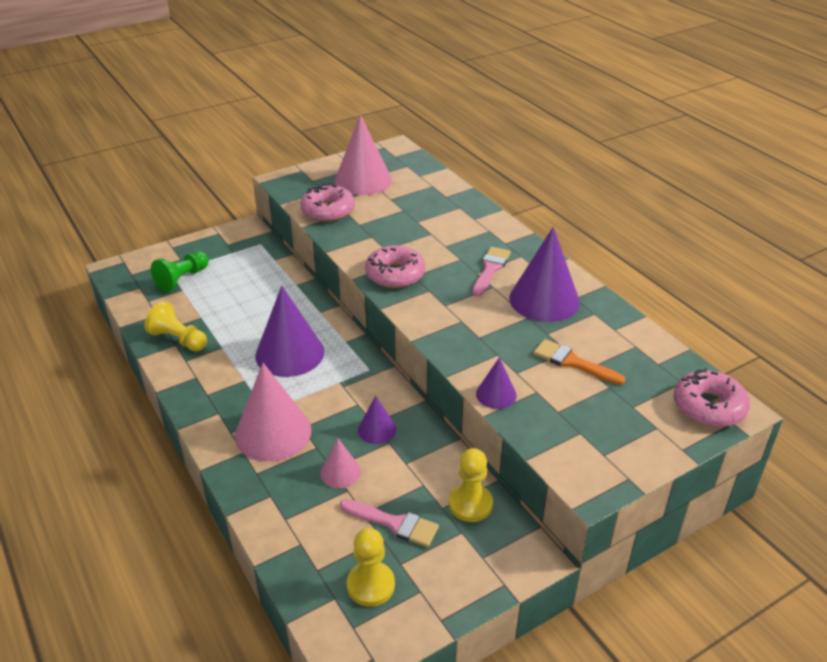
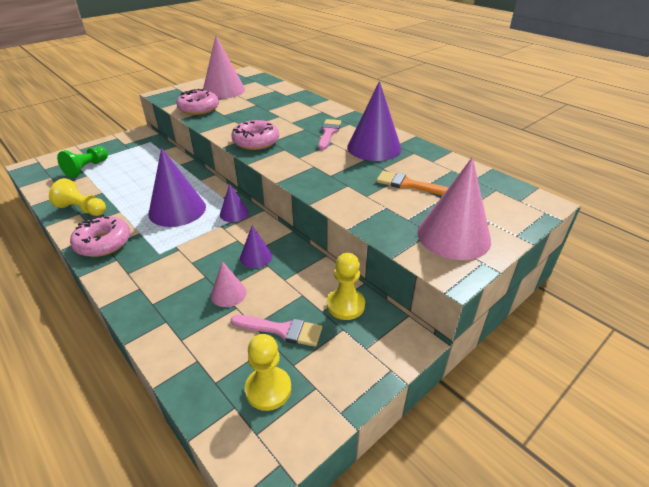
camera: 10 degrees left, 0 degrees up
pink cone [235,363,312,461] -> pink cone moved to [417,157,491,260]
purple cone [476,357,517,409] -> purple cone moved to [220,184,249,222]
pink donut [674,368,750,427] -> pink donut moved to [70,215,131,257]

